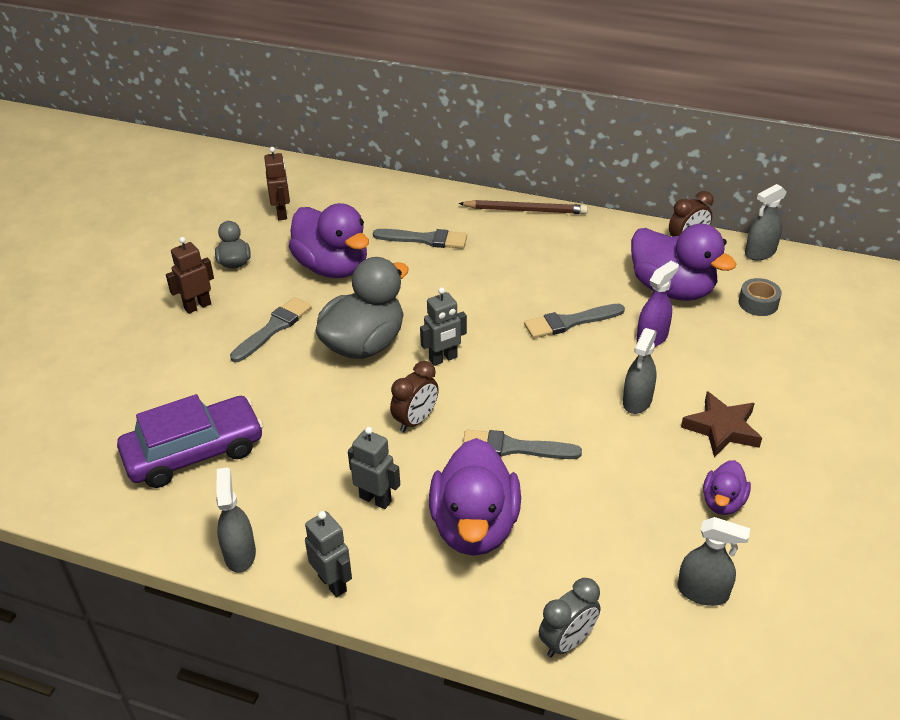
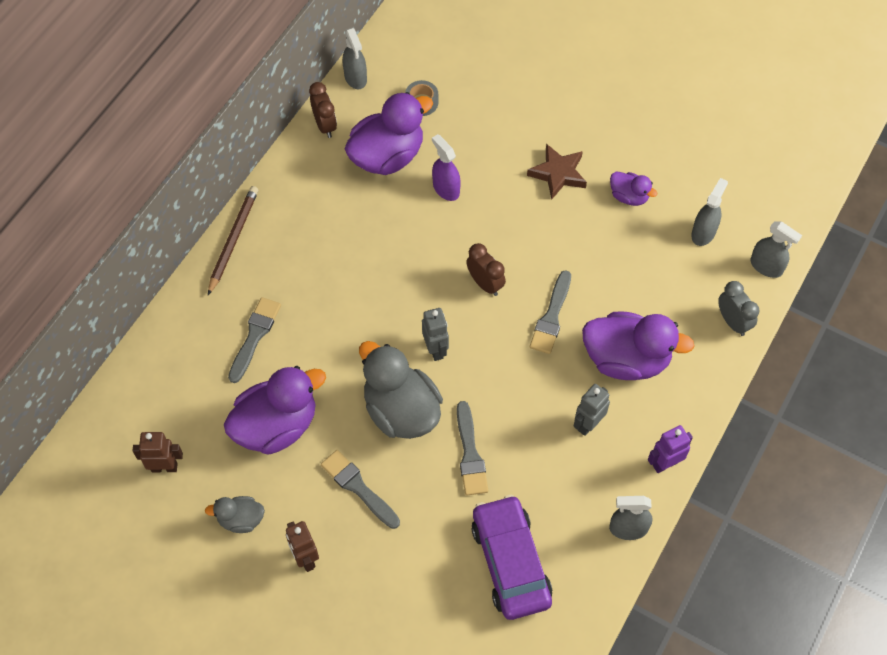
camera: 80 degrees left, 20 degrees up
grey robot [305,511,352,597] -> purple robot [648,425,693,473]
brown clock [390,361,439,432] -> brown clock moved to [466,243,506,296]
grey brush [524,304,625,338] -> grey brush moved to [457,401,488,496]
grey spray bottle [623,328,657,414] -> grey spray bottle moved to [751,221,802,278]

